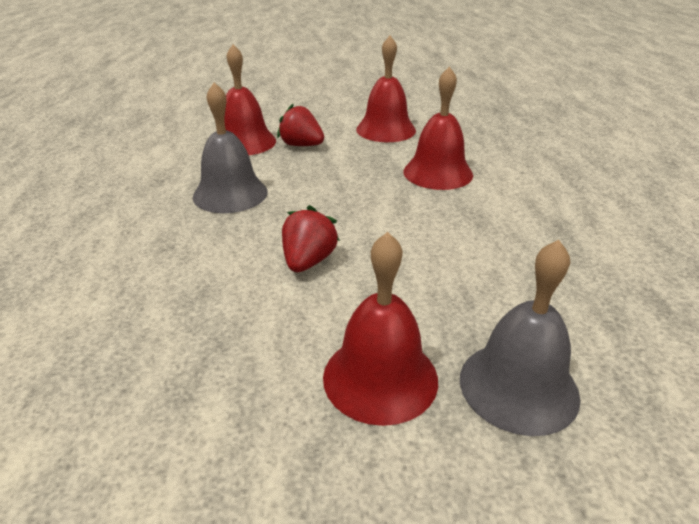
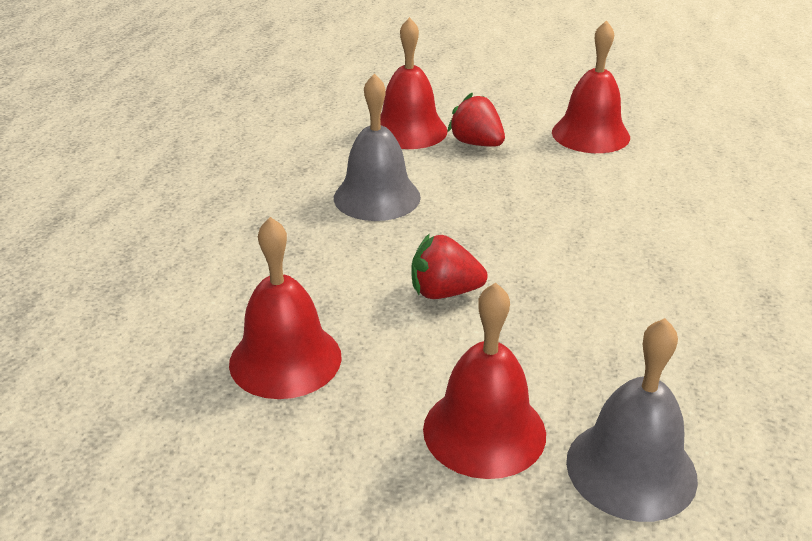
camera: 15 degrees right, 0 degrees up
red strawberry [282,205,340,272] -> red strawberry turned 120 degrees counterclockwise [411,233,488,299]
red bell [403,67,473,190] -> red bell moved to [229,217,342,399]

